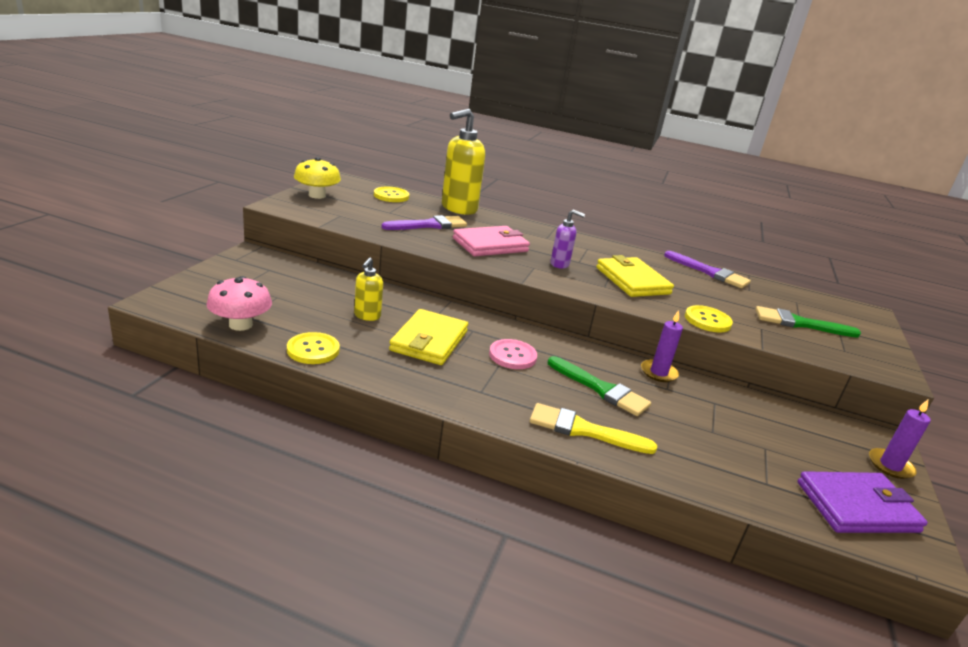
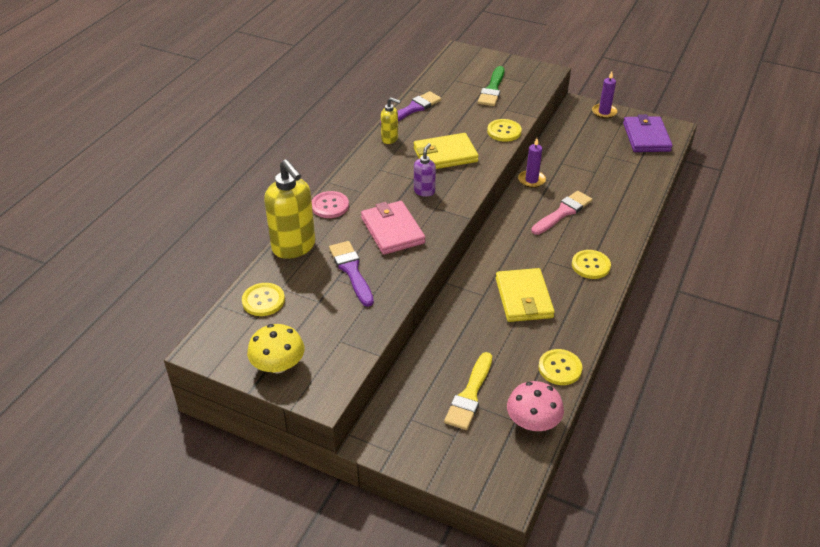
camera: 80 degrees left, 15 degrees up
yellow soap dispenser [354,258,383,321] -> yellow soap dispenser moved to [381,97,401,144]
yellow wallet [389,309,468,365] -> yellow wallet turned 60 degrees clockwise [496,268,555,322]
pink button [489,339,537,369] -> pink button moved to [312,191,349,218]
yellow brush [530,403,657,454] -> yellow brush moved to [444,352,492,430]
green brush [548,356,651,416] -> pink brush [531,191,592,235]
none -> yellow button [572,250,611,279]

